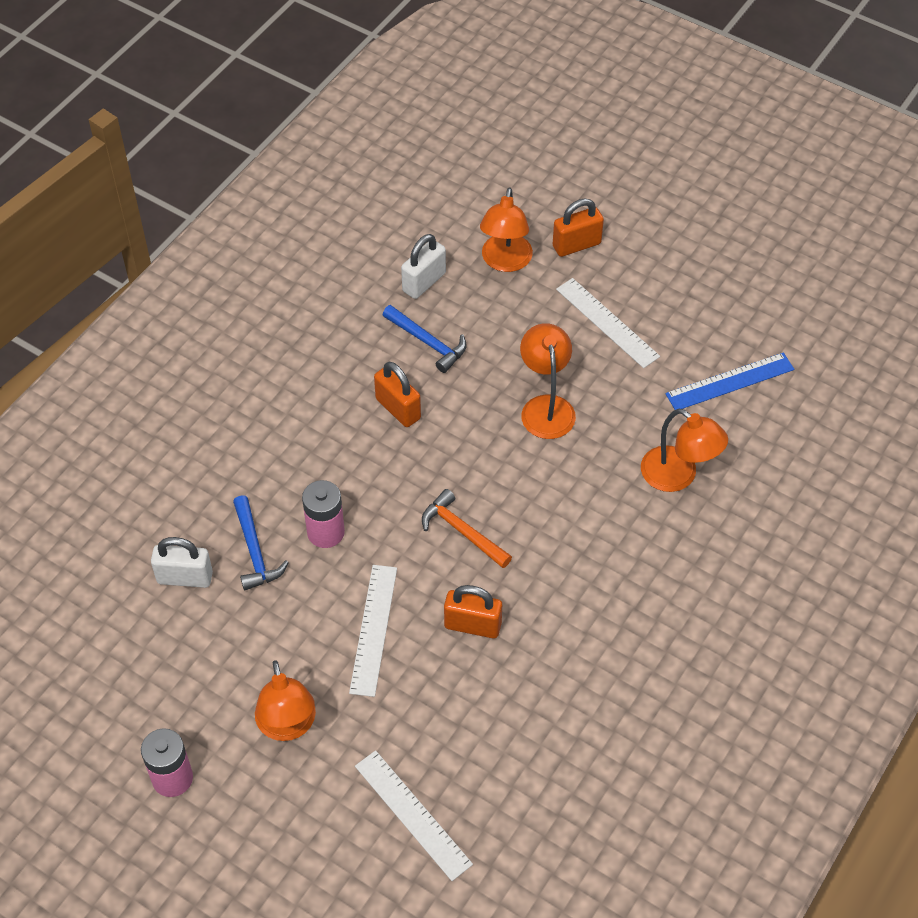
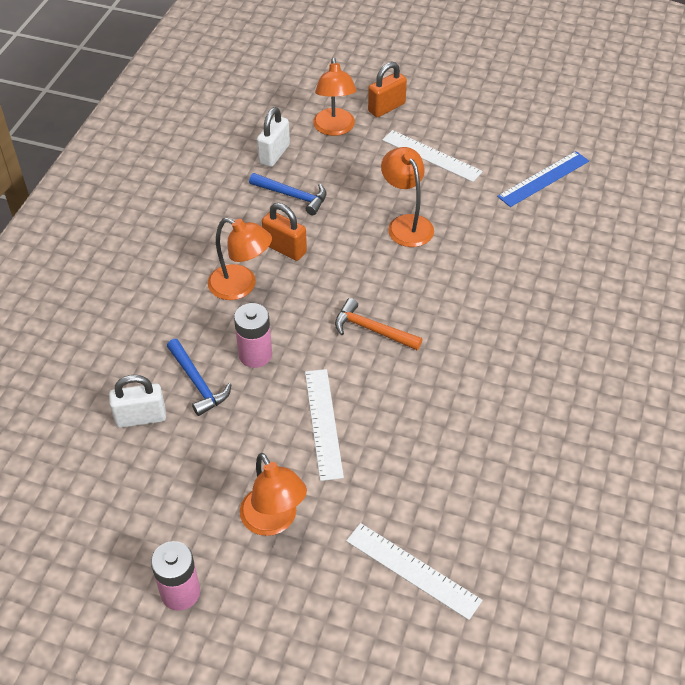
camera: 15 degrees left, 5 degrees down
orange padlock [444,585,502,639] -> none
orange lamp [641,409,728,492] -> orange lamp moved to [208,218,272,300]

